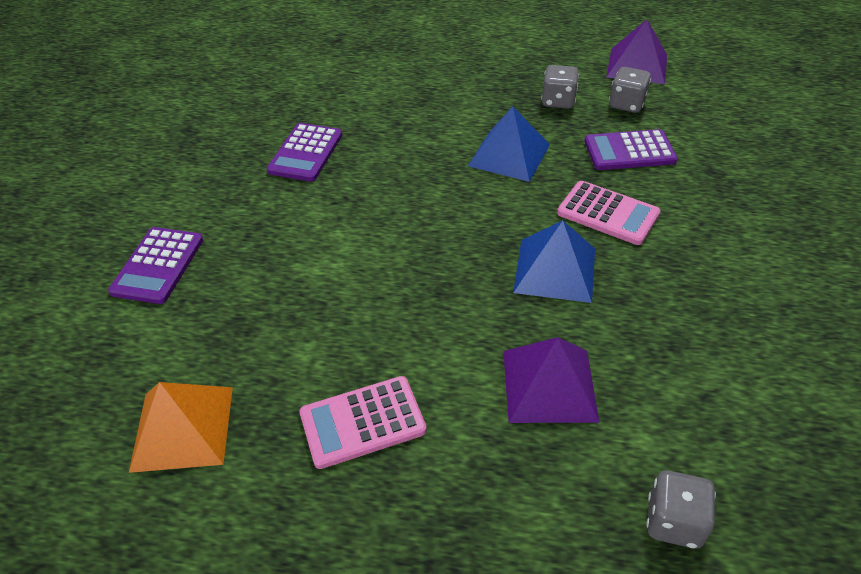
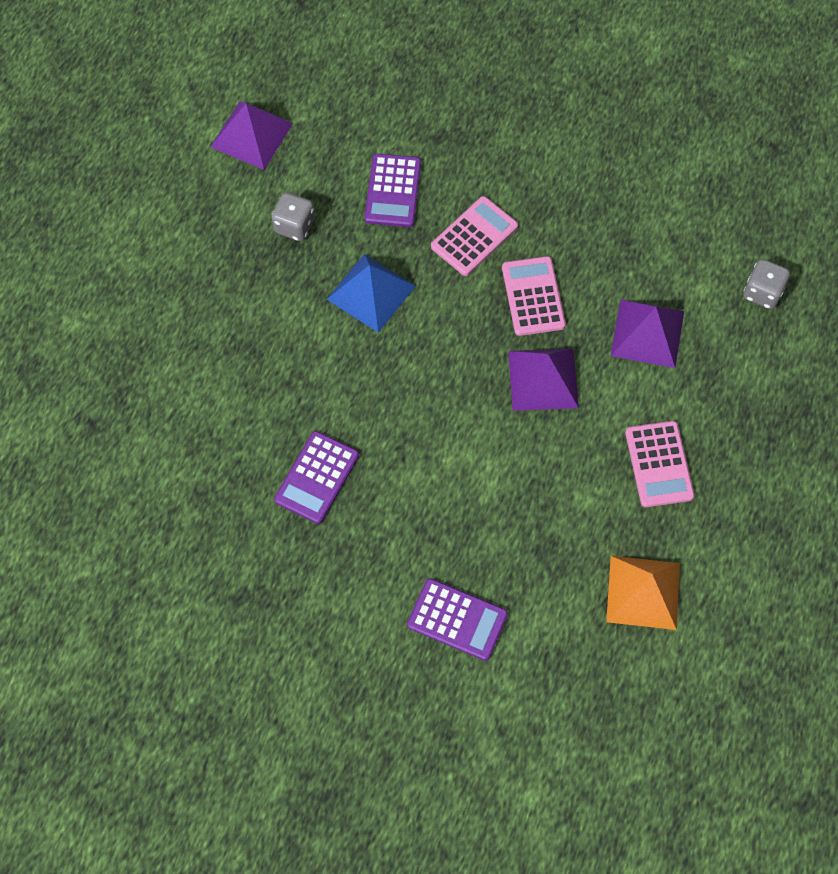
camera: 80 degrees left, 20 degrees up
purple calculator [267,123,342,181] -> purple calculator turned 90 degrees clockwise [274,431,359,524]
blue pyramid [513,220,595,303] -> pink calculator [502,256,566,336]
grey dice [609,67,651,113] -> none
none -> purple pyramid [508,349,579,411]

